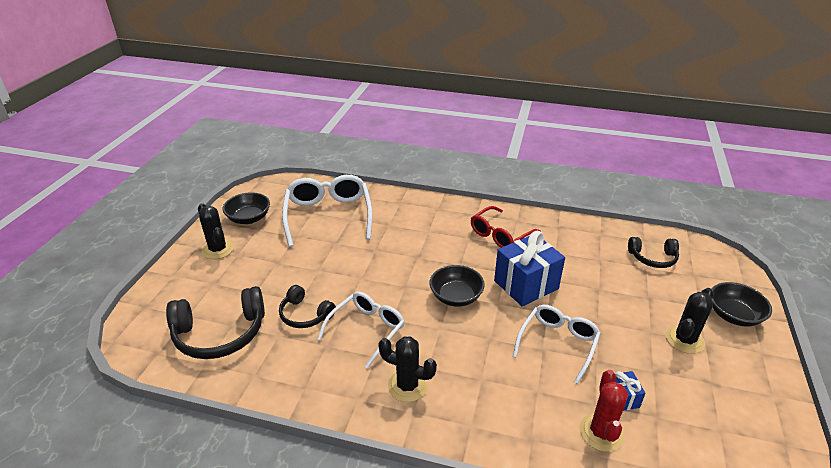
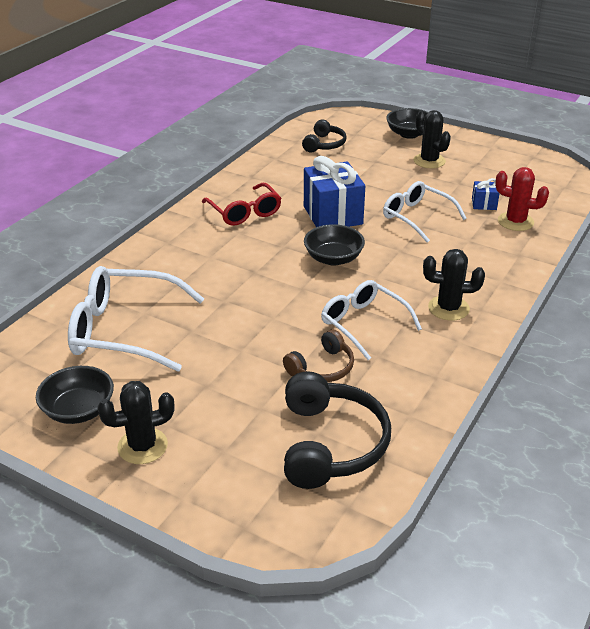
camera: 75 degrees left, 0 degrees up
black headphones [279,285,336,328] -> brown headphones [283,329,354,382]
black cactus [378,336,437,402] -> black cactus turned 60 degrees clockwise [423,249,485,321]

